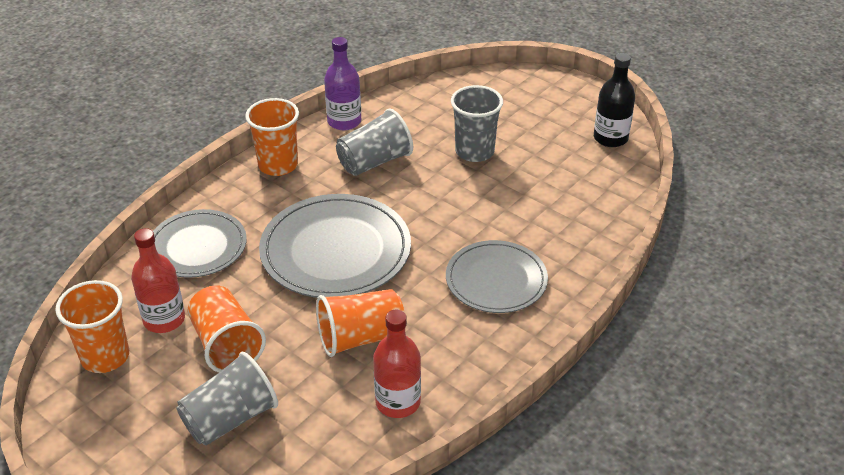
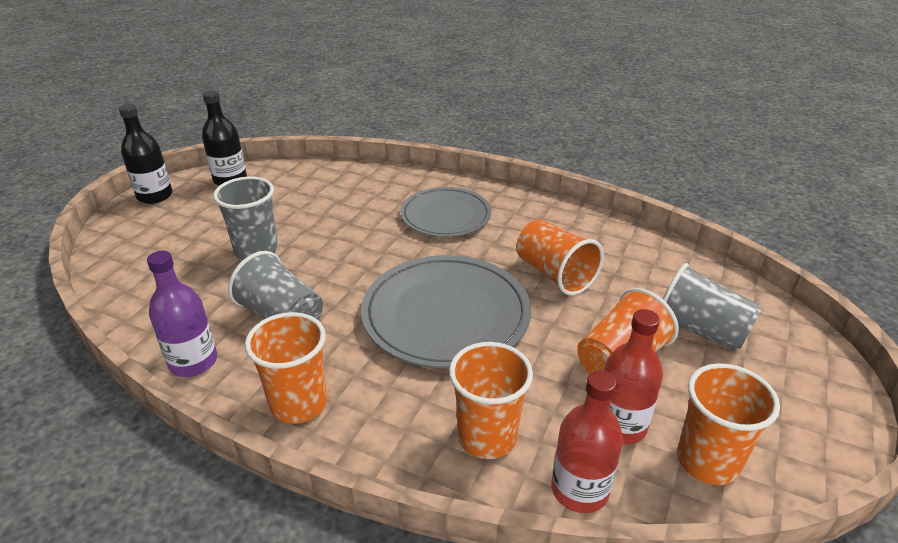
camera: 105 degrees left, 5 degrees down
grey plate [153,209,247,278] -> orange cup [449,342,533,459]
red bottle [373,310,421,418] -> red bottle moved to [551,370,623,513]
none -> black bottle [119,104,172,204]

